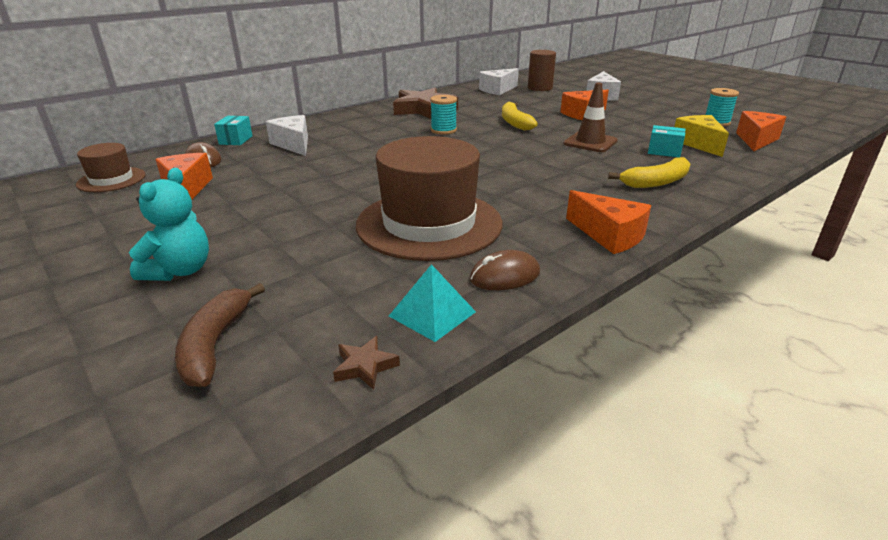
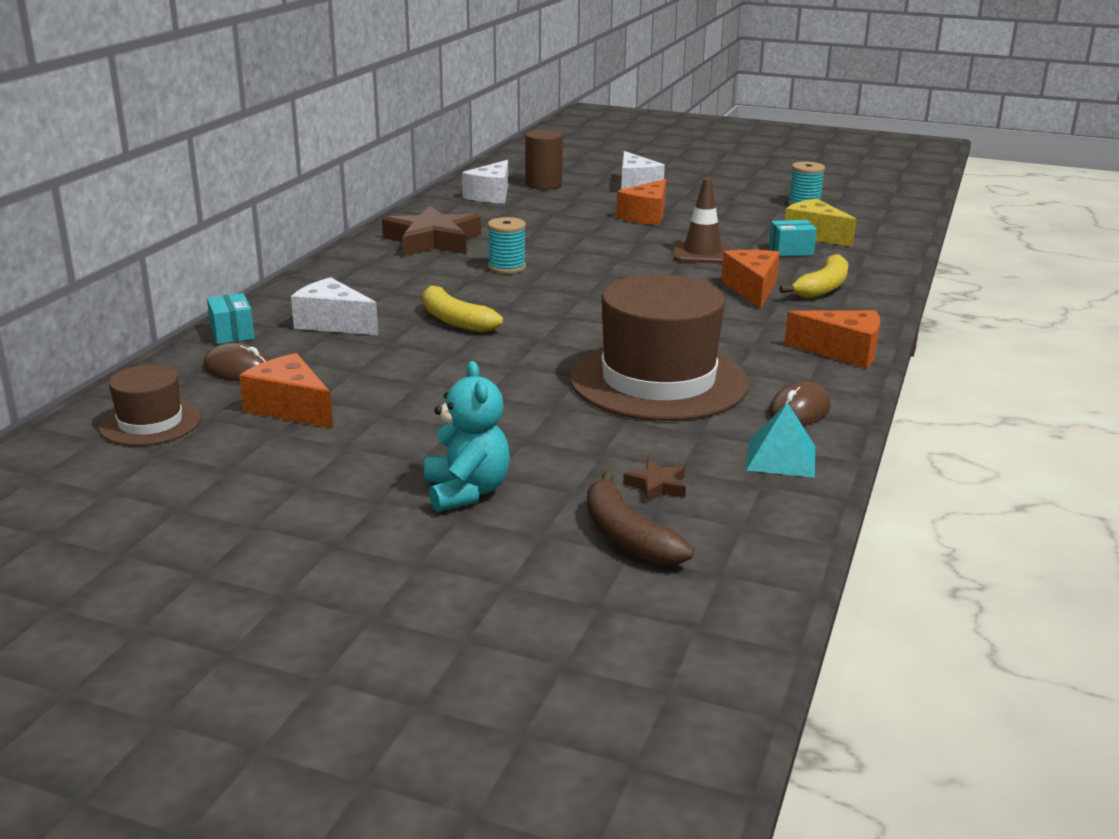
camera: 30 degrees left, 5 degrees down
brown star [333,336,400,390] -> brown star moved to [623,459,686,502]
yellow banana [502,101,538,131] -> yellow banana moved to [422,283,503,332]
orange cheese [736,111,786,151] -> orange cheese moved to [721,250,780,309]

